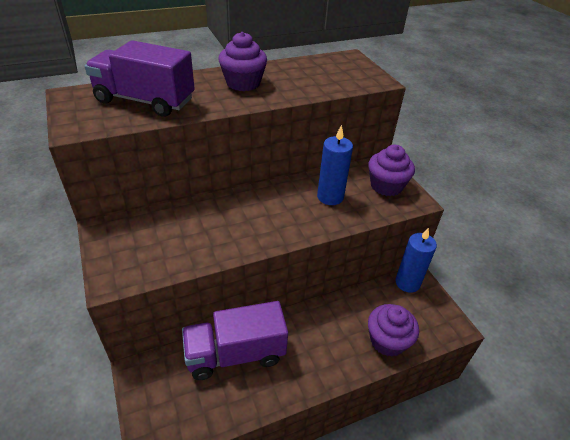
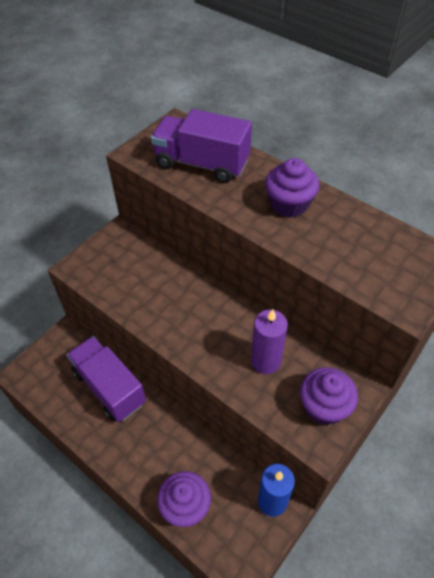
camera: 65 degrees right, 10 degrees up
purple truck [85,40,195,117] -> purple truck turned 60 degrees counterclockwise [151,109,252,183]
blue candle [317,125,353,205] -> purple candle [251,309,288,374]

